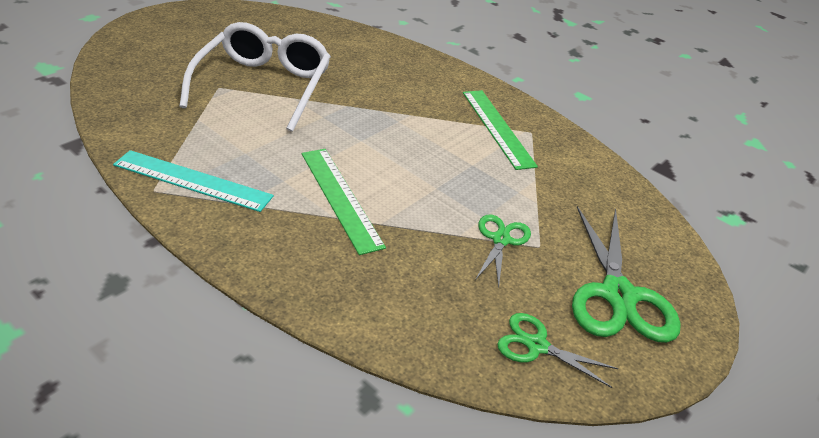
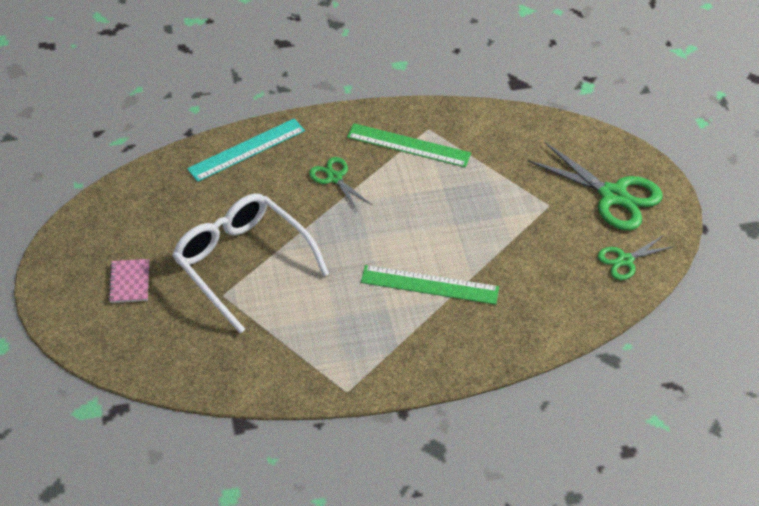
camera: 50 degrees left, 10 degrees up
turquoise ruler [113,150,274,212] -> turquoise ruler moved to [187,119,305,182]
green scissors [475,215,531,288] -> green scissors moved to [309,157,372,212]
none -> pink notebook [108,259,149,303]

